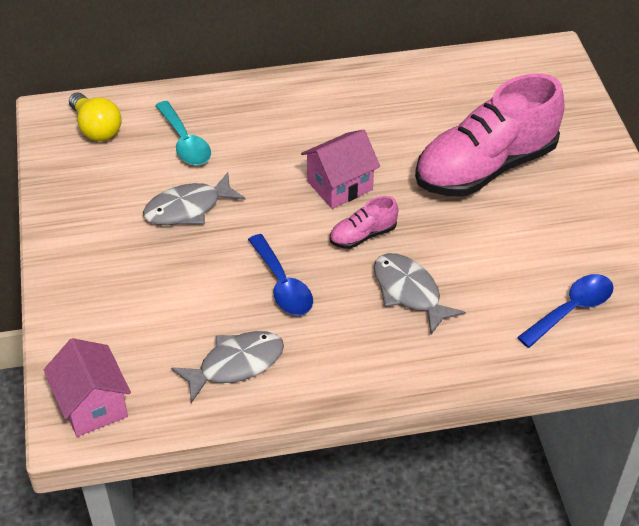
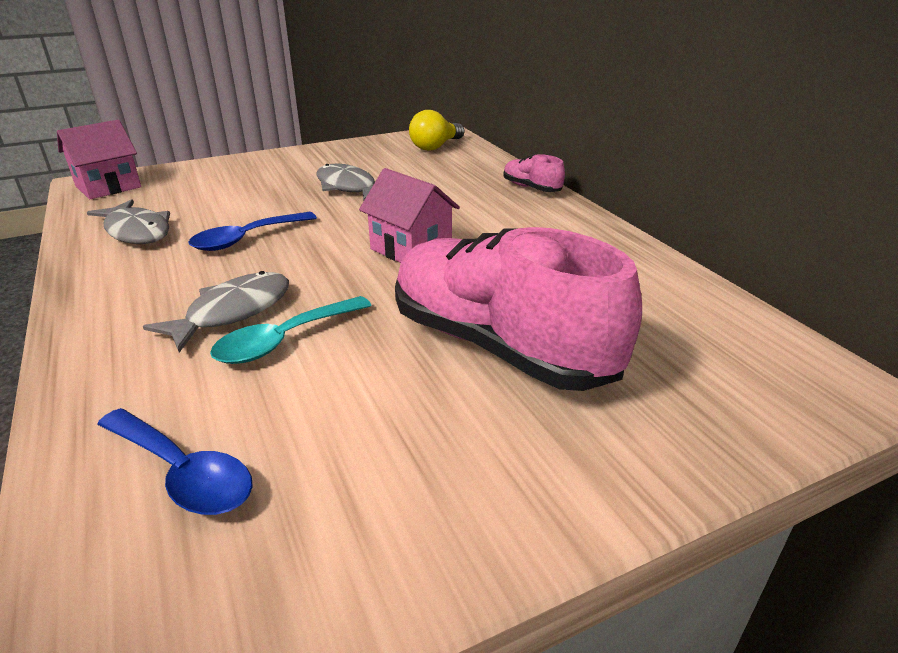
camera: 75 degrees right, 15 degrees down
turquoise spoon [155,101,211,165] -> turquoise spoon moved to [210,296,372,364]
pink shoe [330,196,398,249] -> pink shoe moved to [503,154,565,192]

